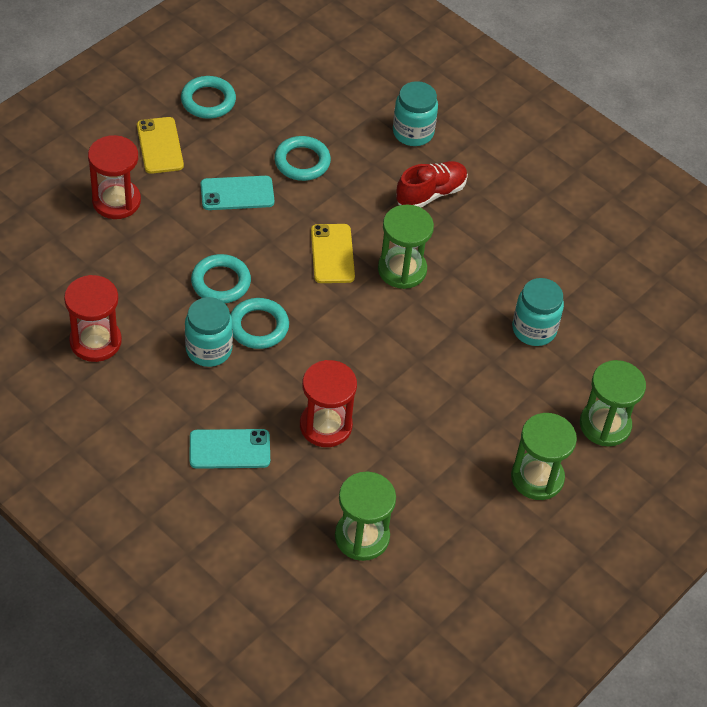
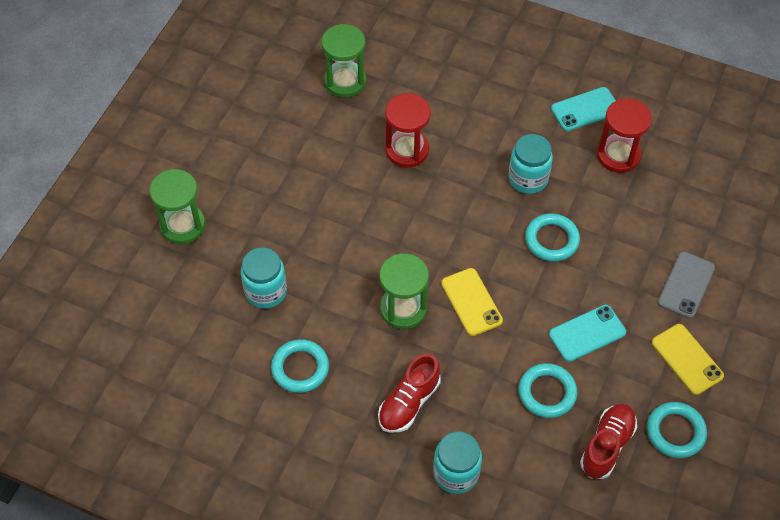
camera: 165 degrees right, 5 degrees up
red hourglass [88,135,141,219] -> grey phone [658,252,715,319]
turquoise phone [190,429,270,469] -> turquoise phone moved to [551,87,616,131]
turquoise ring [230,298,289,349] -> turquoise ring moved to [271,339,329,393]
green hourglass [511,413,577,500] -> none
none -> red shoe [580,403,637,479]

